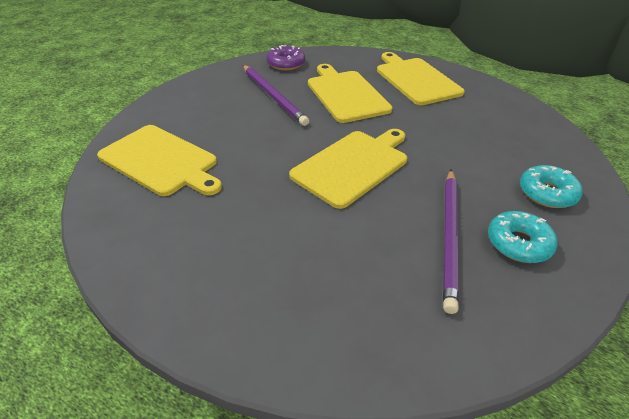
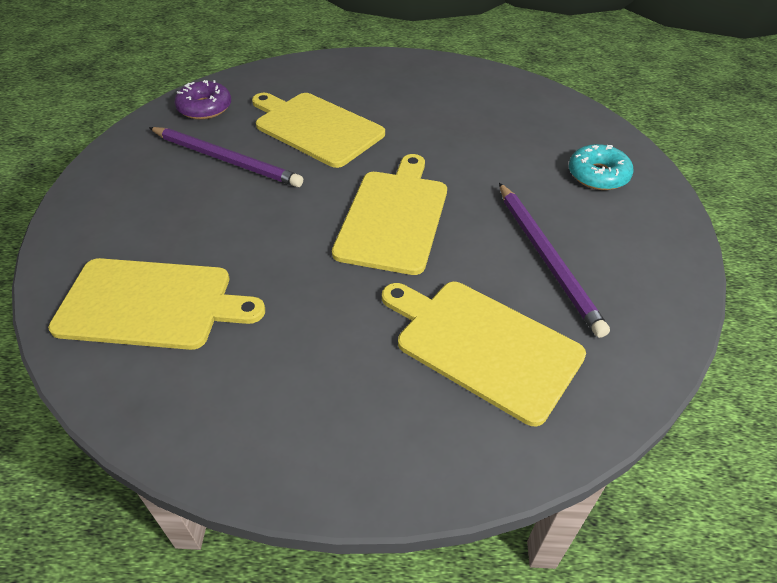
camera: 30 degrees left, 5 degrees up
yellow cutting board [377,52,465,105] -> yellow cutting board moved to [382,282,586,426]
turquoise donut [488,211,557,263] -> none

